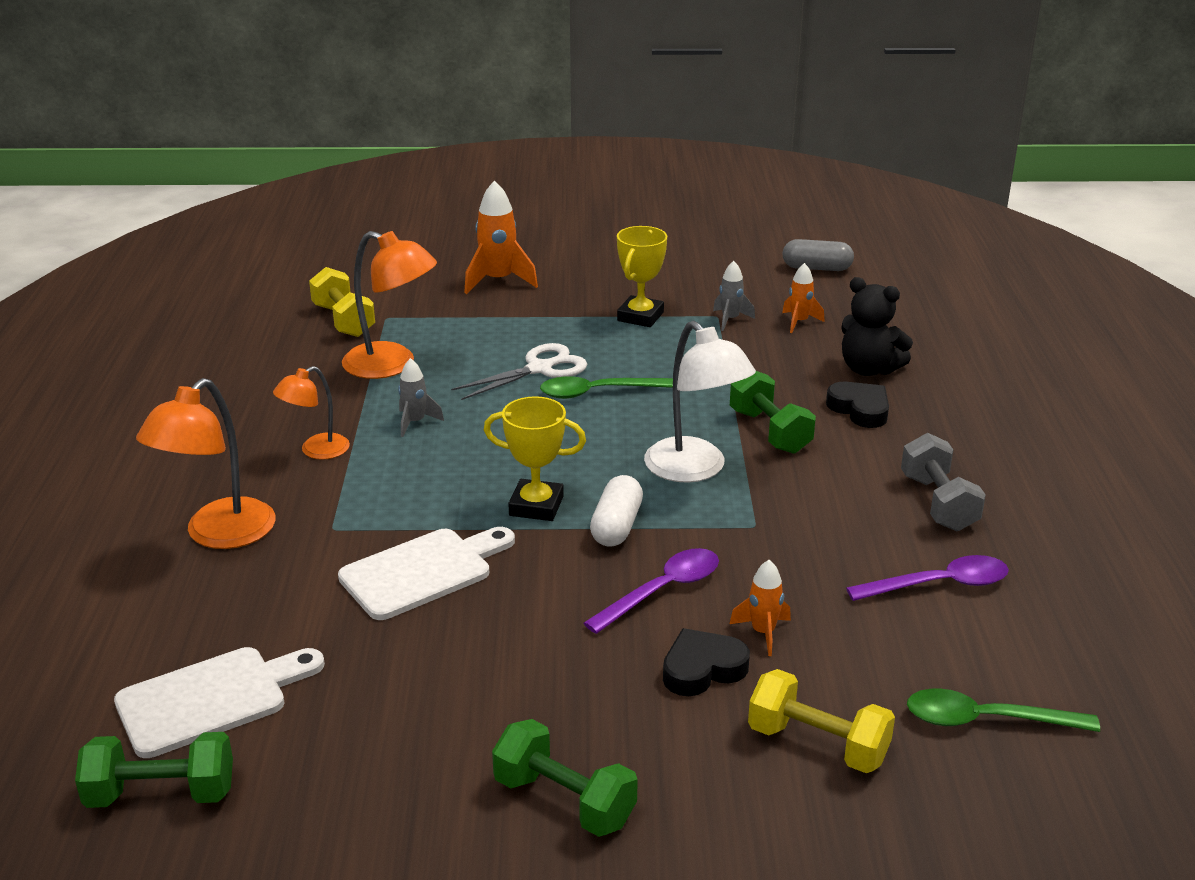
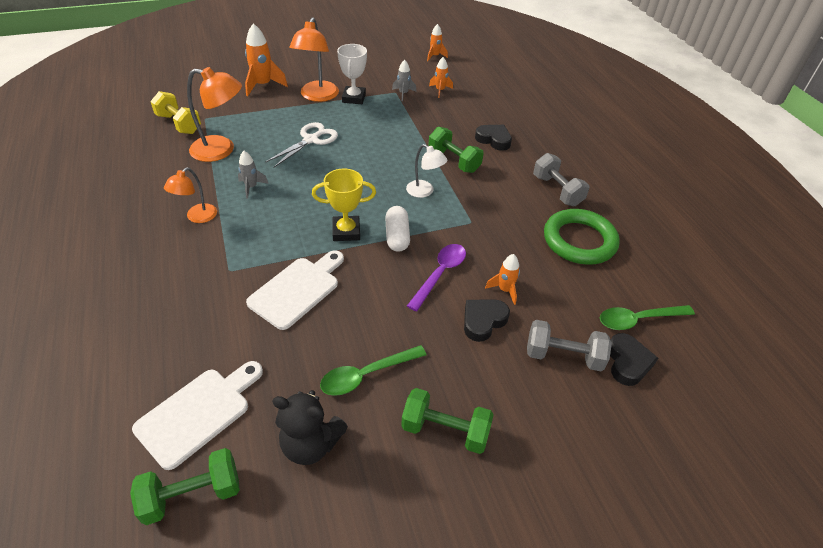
camera: 20 degrees left, 15 degrees up
orange lamp [136,378,275,549] -> orange lamp moved to [289,17,339,102]
green spoon [540,376,673,399] -> green spoon moved to [320,345,427,396]
yellow trophy [617,226,667,327] -> white trophy [337,44,367,104]
white lamp [644,321,756,483] -> white lamp [406,144,447,198], size x0.60
yellow dumbbell [748,669,895,773] -> grey dumbbell [527,320,612,371]
grey capsule [783,239,854,271] -> orange rocket [427,24,448,61]
black teddy bear [841,277,913,376] -> black teddy bear moved to [272,390,348,465]
purple spoon [846,555,1009,601] -> green ring [544,209,620,265]
none -> black heart [610,333,658,386]

